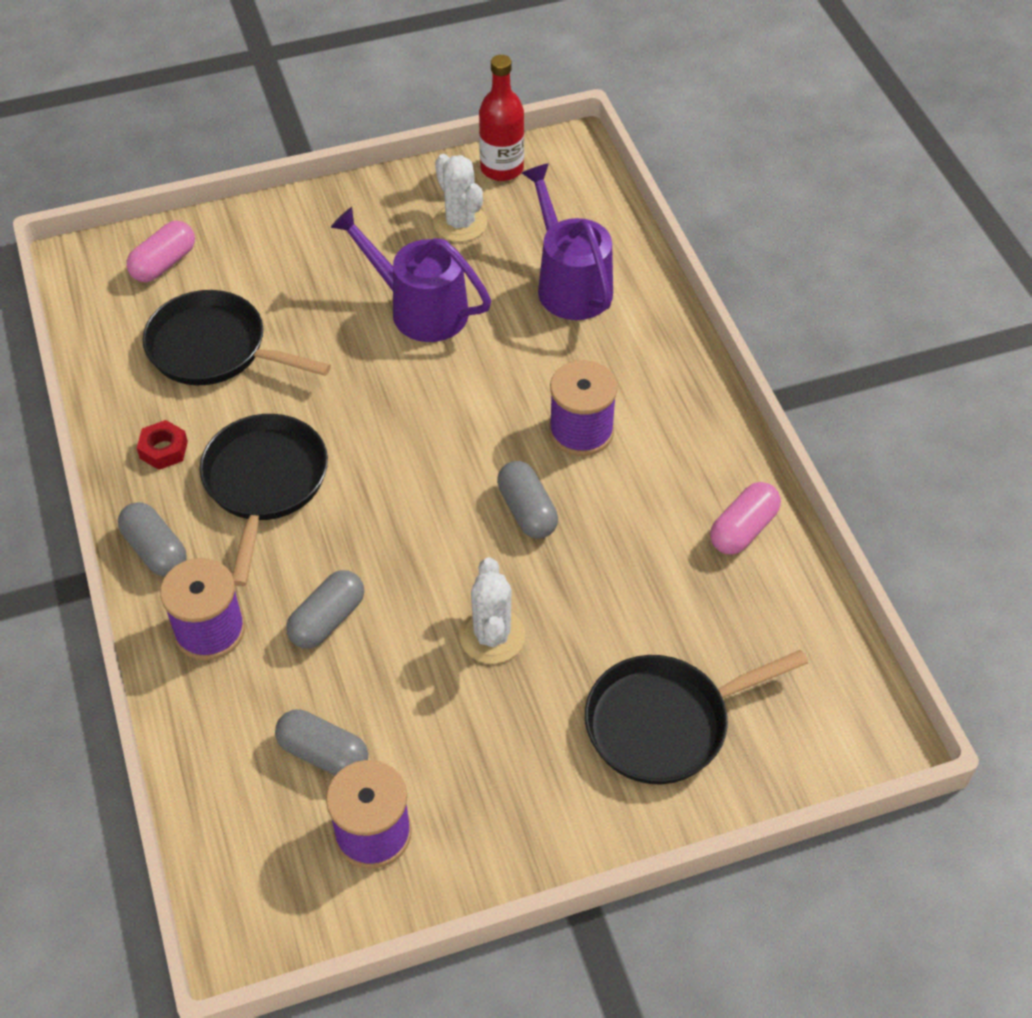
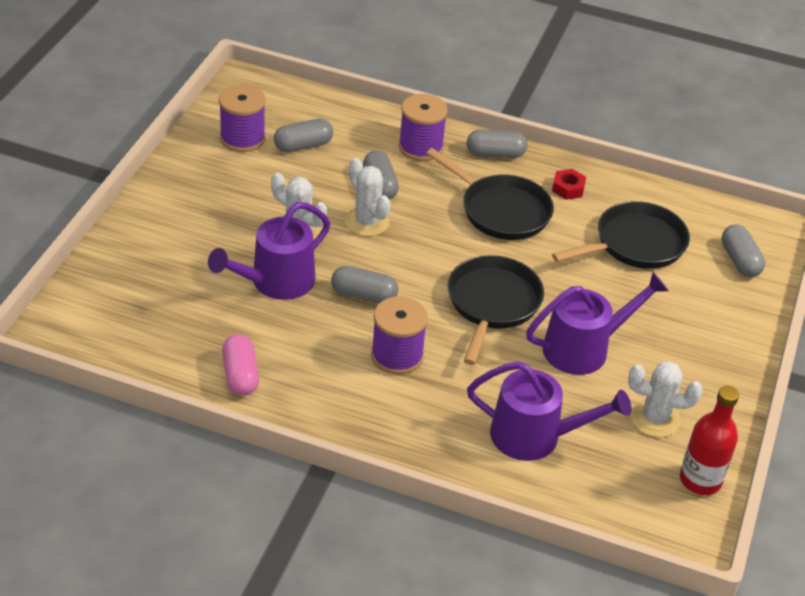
camera: 125 degrees right, 10 degrees down
pink capsule [126,221,195,282] -> grey capsule [721,224,765,277]
black pan [585,650,808,784] -> black pan moved to [448,255,544,365]
none -> purple watering can [208,202,330,300]
none -> white cactus [345,158,391,236]

